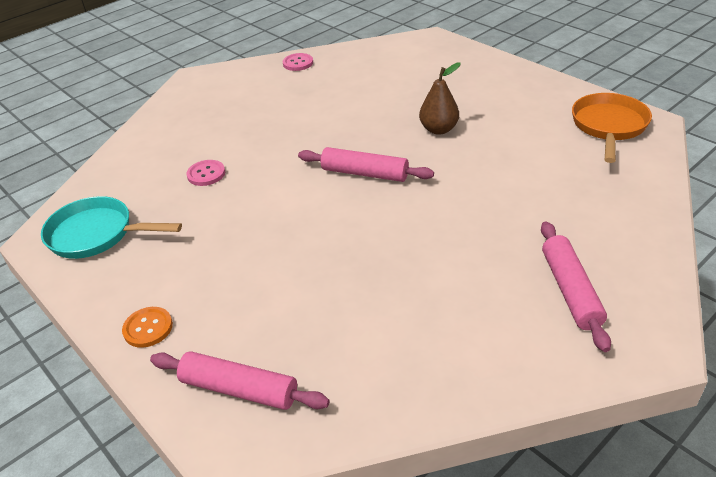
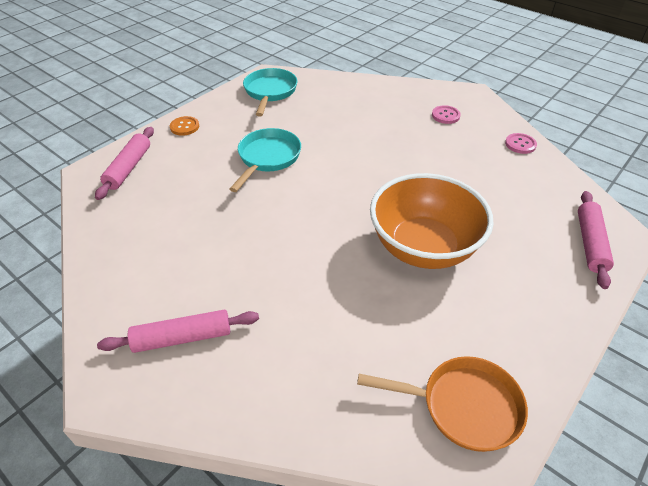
camera: 80 degrees right, 5 degrees up
pink button [186,160,225,186] -> pink button moved to [432,105,461,124]
pink rolling pin [298,147,434,182] -> pink rolling pin moved to [578,191,614,289]
brown pear [419,62,461,135] -> orange bowl [370,173,494,269]
none -> turquoise pan [229,128,301,192]

